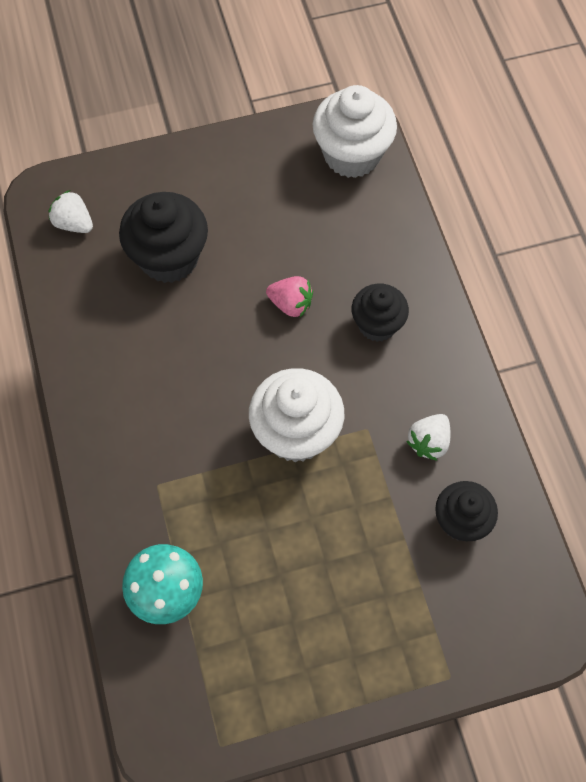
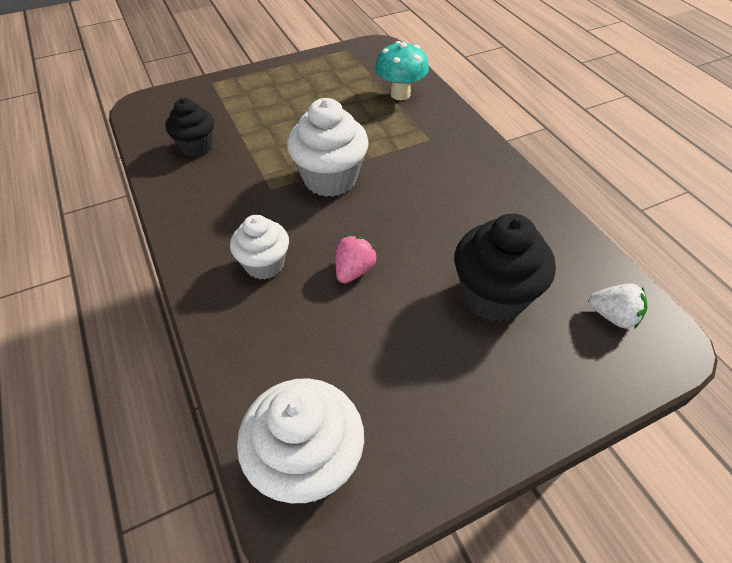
camera: 170 degrees right, 15 degrees down
pink strawberry [266,276,313,317] -> pink strawberry turned 105 degrees clockwise [336,236,377,283]
black cupcake [352,284,409,342] -> white cupcake [230,215,289,279]
white strawberry [406,414,451,461] -> none

